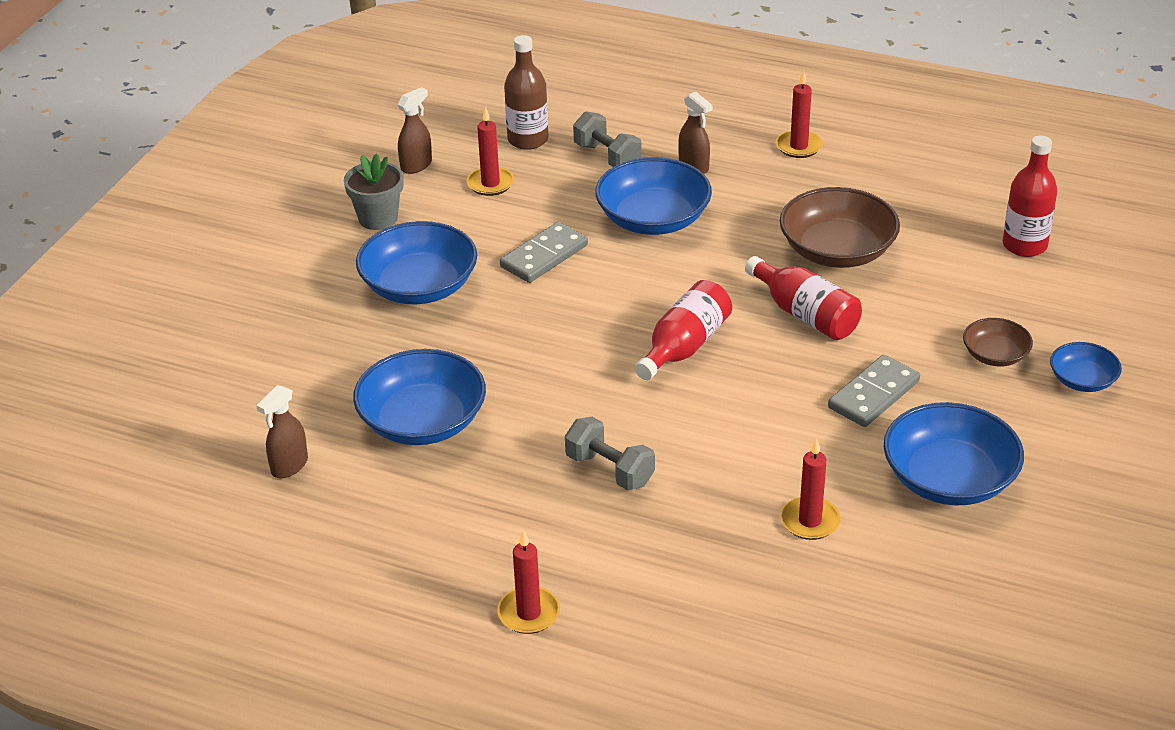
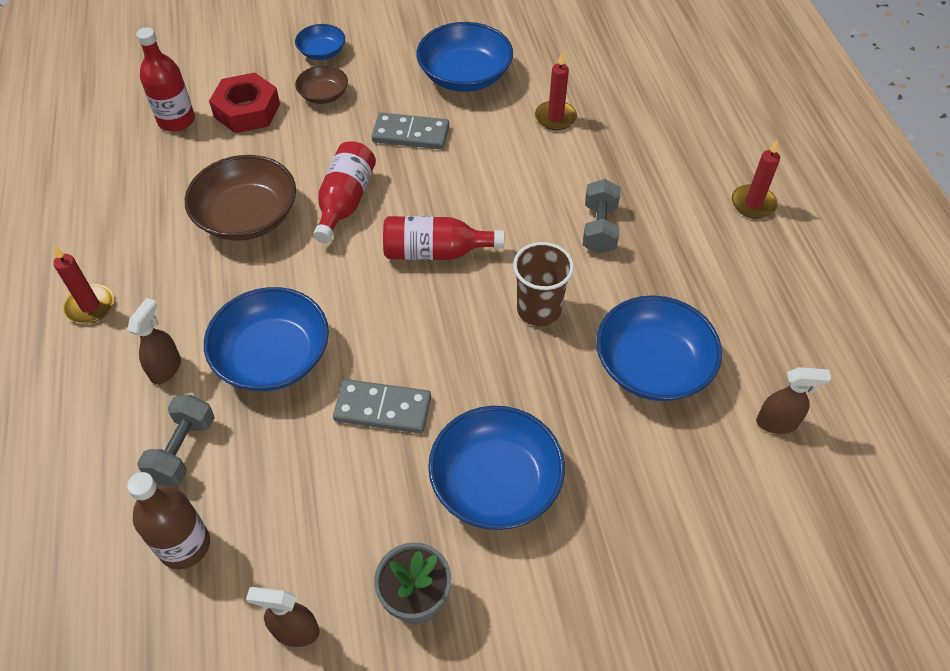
camera: 125 degrees left, 15 degrees up
red candle [467,107,514,196] -> none
none -> red nut [209,73,280,133]
none -> brown cup [513,242,574,326]

